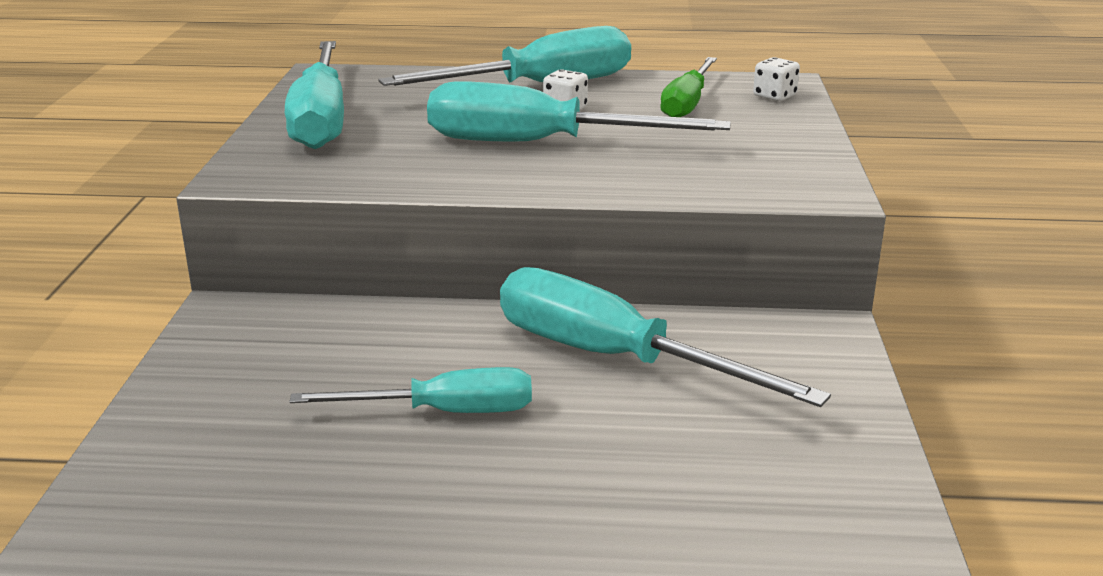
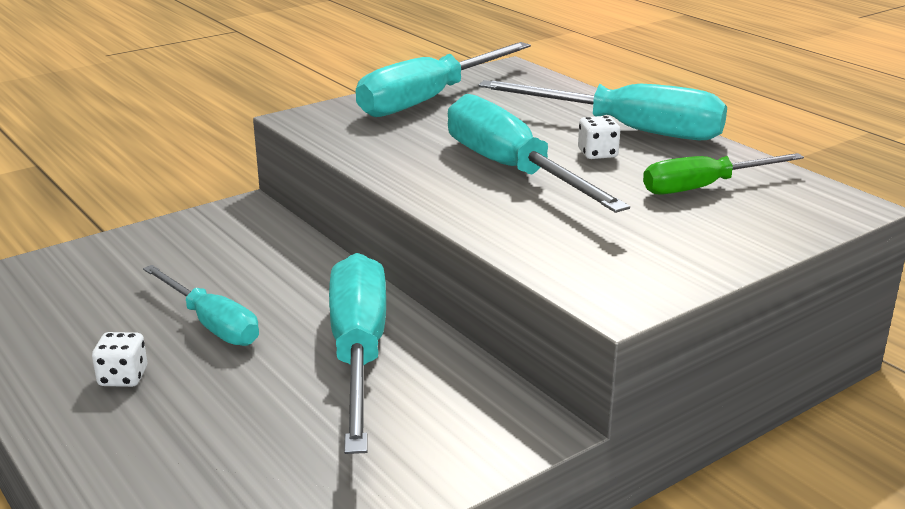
camera: 50 degrees right, 0 degrees up
white dice [753,57,800,101] -> white dice moved to [92,332,147,387]

